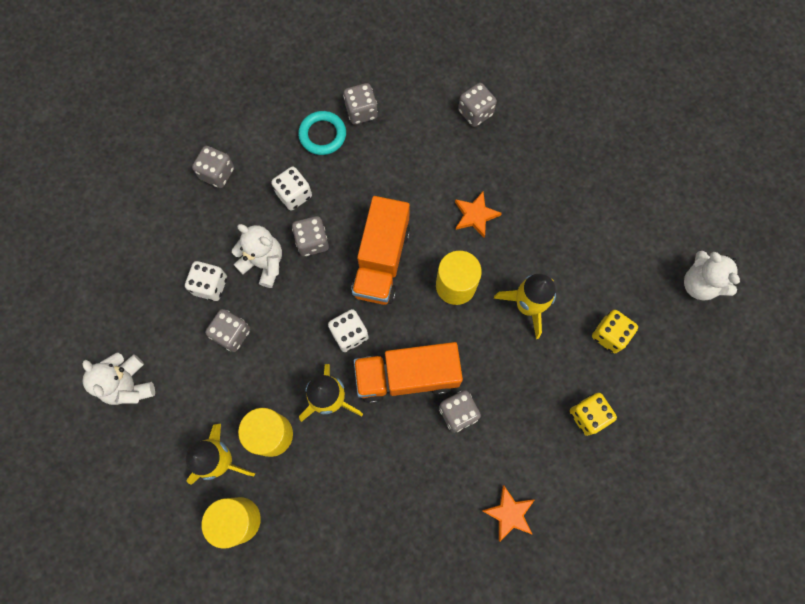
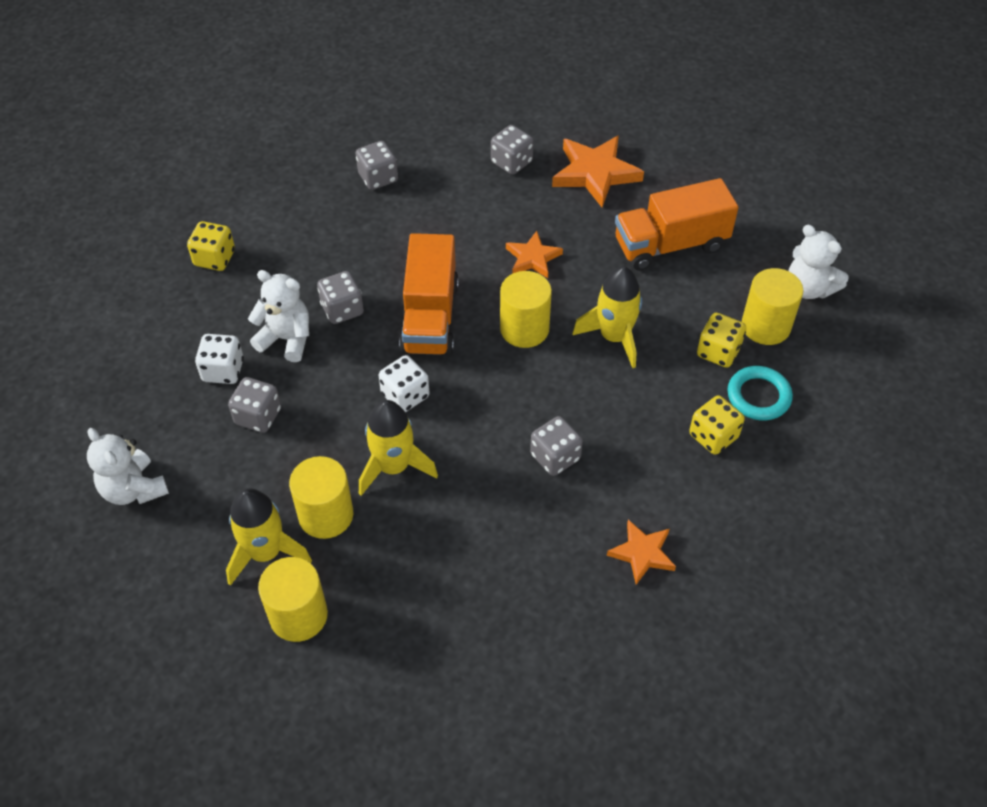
camera: 10 degrees left, 20 degrees down
grey dice [192,146,234,188] -> yellow dice [187,221,235,271]
white dice [271,167,312,211] -> none
turquoise ring [298,111,346,155] -> turquoise ring moved to [728,366,793,421]
orange truck [354,342,463,403] -> orange truck moved to [615,178,739,271]
none -> orange star [552,136,644,207]
none -> yellow cylinder [742,268,803,345]

